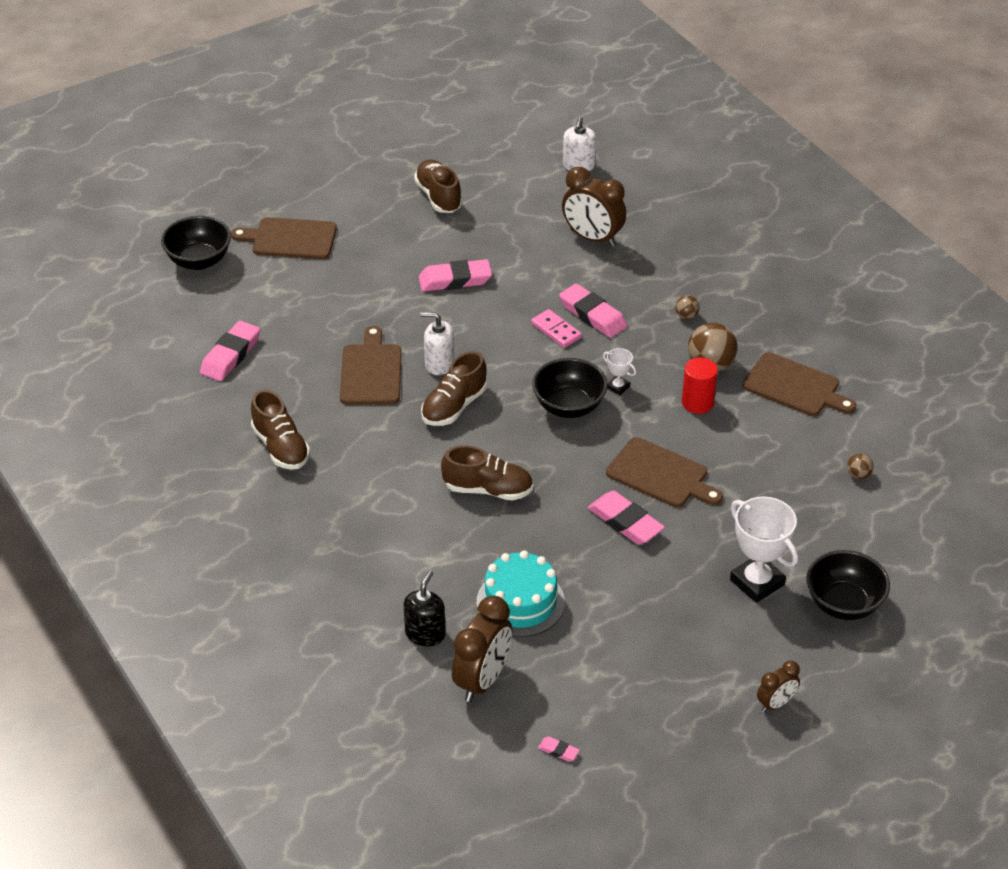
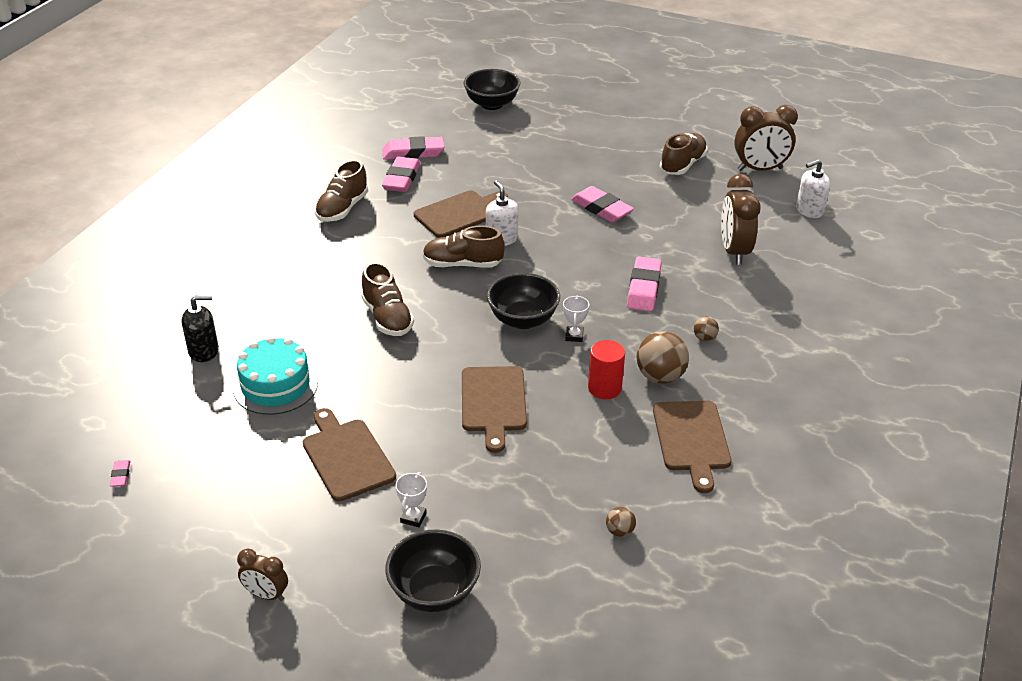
camera: 55 degrees right, 5 degrees down
brown cutting board [231,217,337,259] -> brown cutting board moved to [303,408,396,502]
brown clock [452,596,512,702] -> brown clock moved to [734,105,798,171]
pink domino [531,309,582,348] -> none
pink eraser [588,491,665,545] -> pink eraser moved to [382,157,420,192]
white trophy [730,497,798,603] -> white trophy [396,472,427,527], size x0.48

